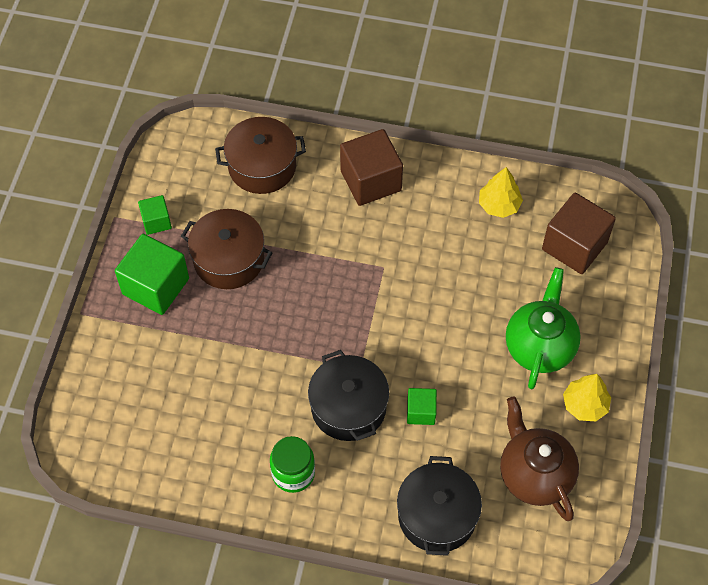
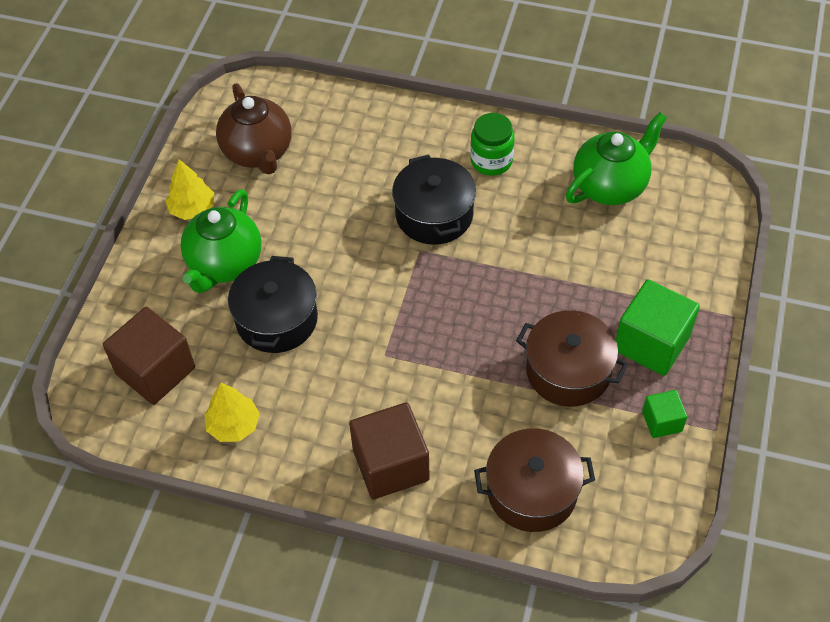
camera: 175 degrees left, 5 degrees down
black pot [397,456,482,556] -> black pot moved to [228,256,318,353]
green cube [407,388,437,425] -> none
none -> green teapot [566,112,667,205]

